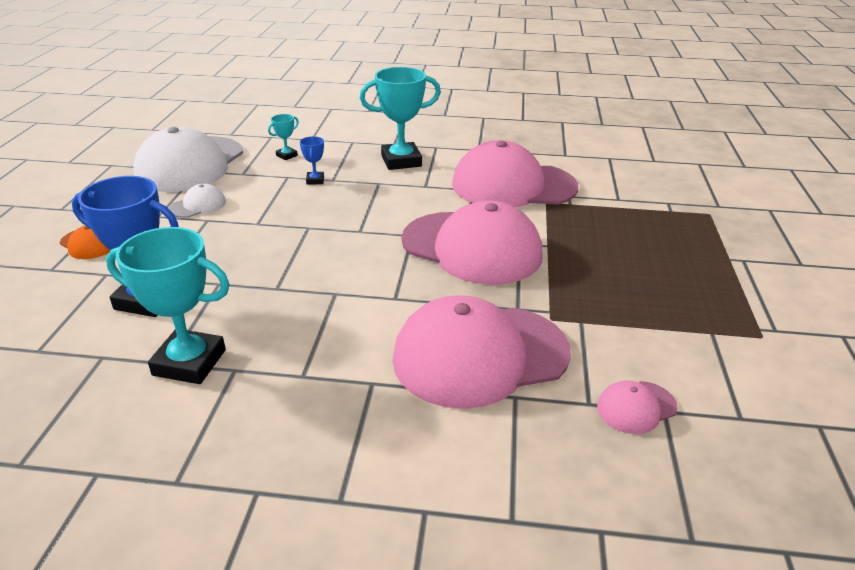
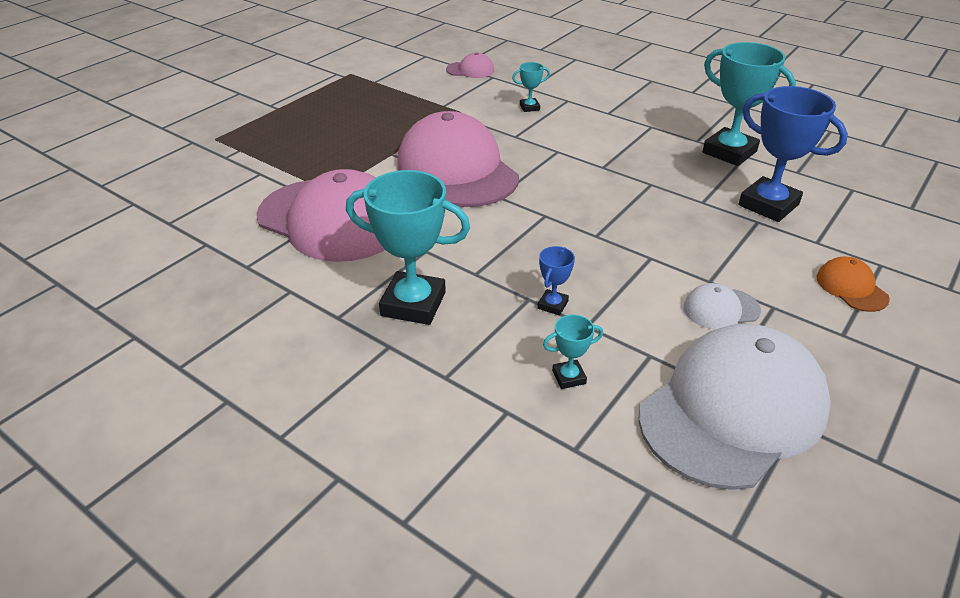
camera: 150 degrees left, 5 degrees up
pink cap [392,295,571,409] -> turquoise trophy [512,62,550,112]

